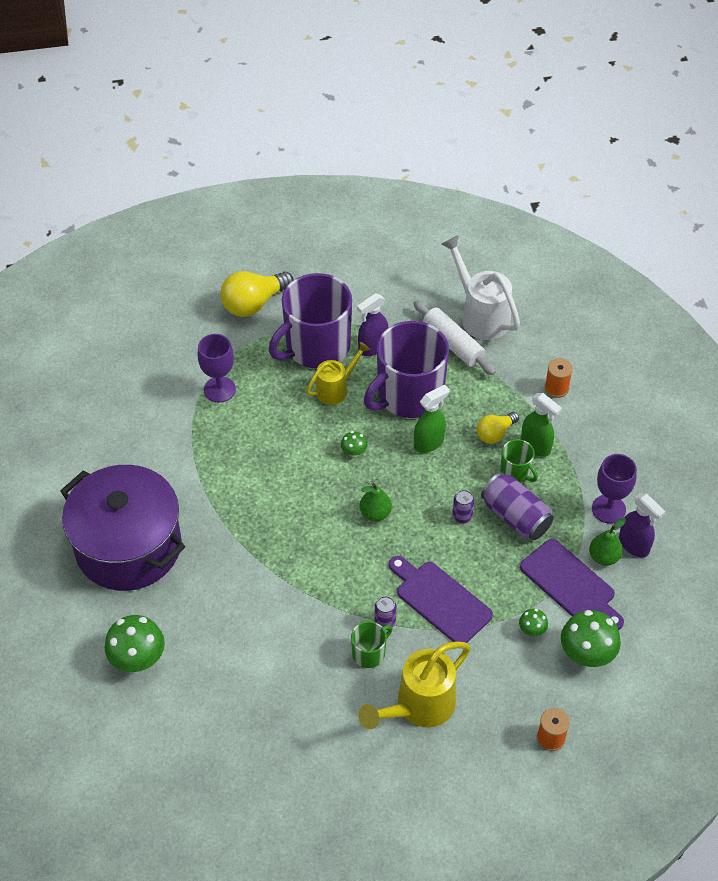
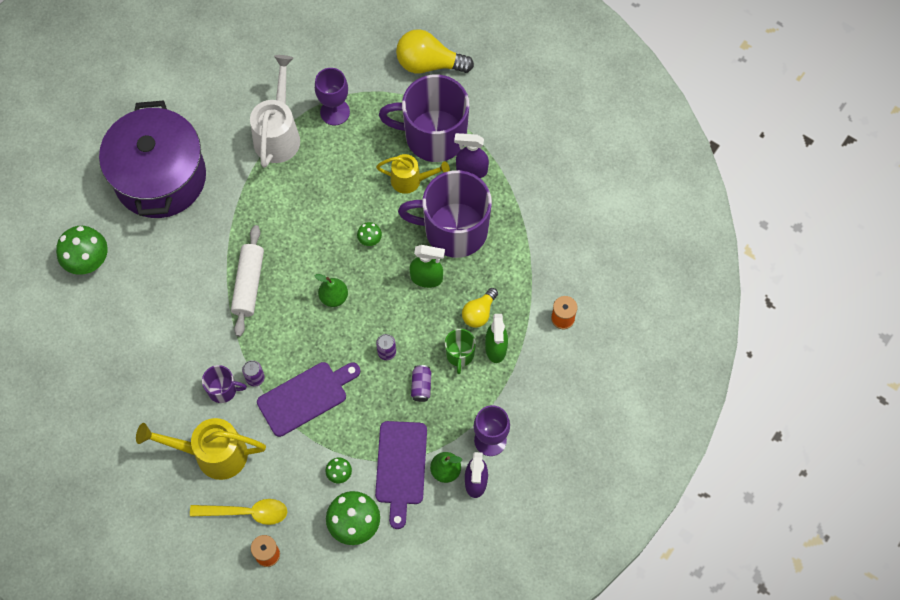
camera: 45 degrees right, 15 degrees up
green mug [351,621,393,668] -> purple mug [202,365,247,403]
purple cutting board [389,556,493,643] -> purple cutting board turned 60 degrees clockwise [257,362,360,437]
white rolling pin [413,300,496,375] -> white rolling pin moved to [231,225,264,337]
white watering can [441,235,520,340] -> white watering can moved to [250,55,300,168]
yellow light bulb [477,412,519,444] -> yellow light bulb turned 60 degrees counterclockwise [462,288,498,328]
purple can [481,472,554,540] -> purple can [411,365,431,402], size x0.52
none -> yellow spoon [190,499,287,525]

